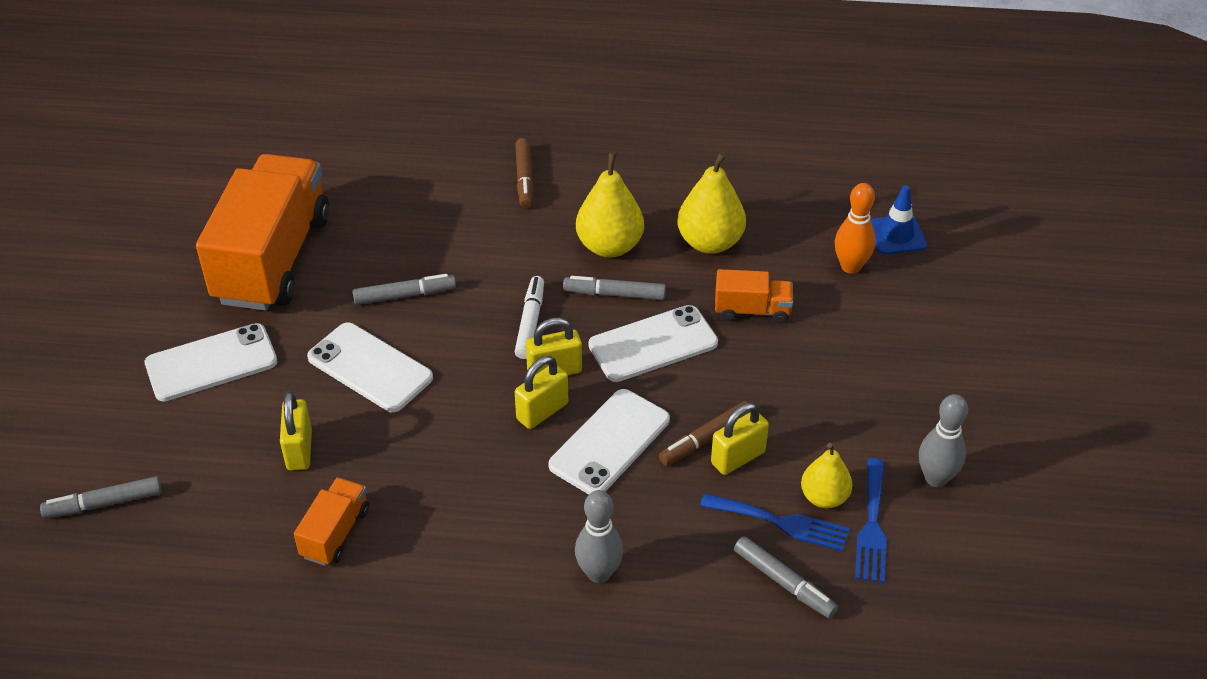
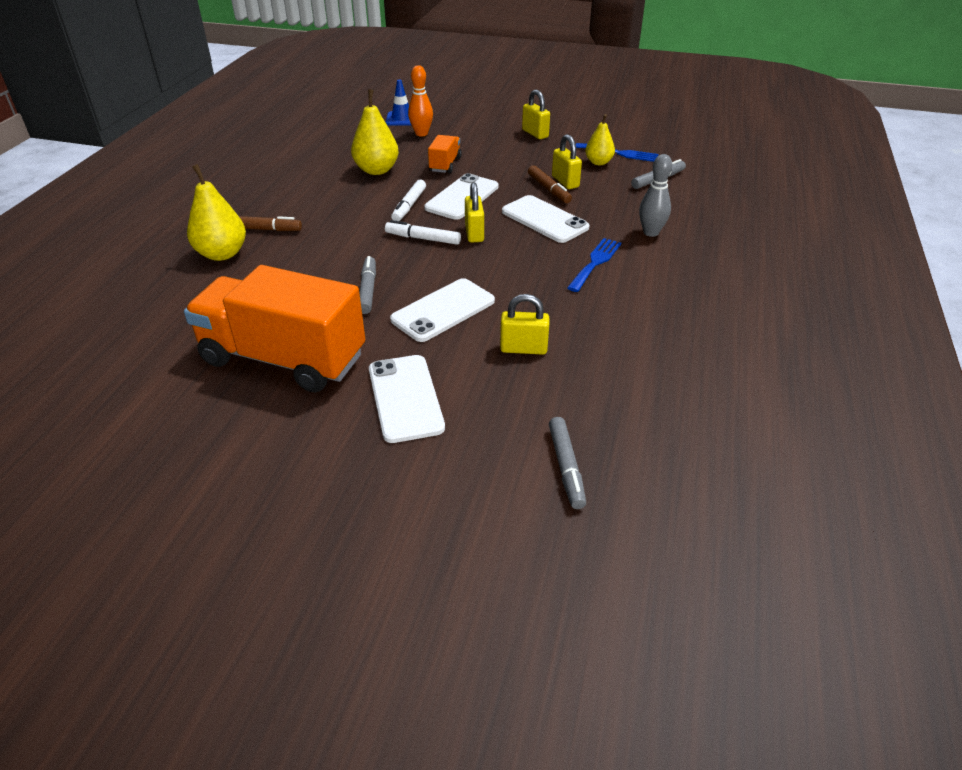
camera: 80 degrees left, 5 degrees down
orange truck [294,478,369,566] -> none
yellow padlock [515,356,568,429] -> yellow padlock moved to [522,89,550,139]
grey marker [563,276,666,300] -> white marker [391,180,426,221]
yellow pear [576,152,644,257] -> yellow pear moved to [187,164,246,261]
white phone [588,305,718,382] -> white phone turned 45 degrees clockwise [424,173,499,220]
blue fork [700,493,849,551] -> blue fork moved to [567,238,621,292]
grey bowling pin [919,394,968,487] -> none

